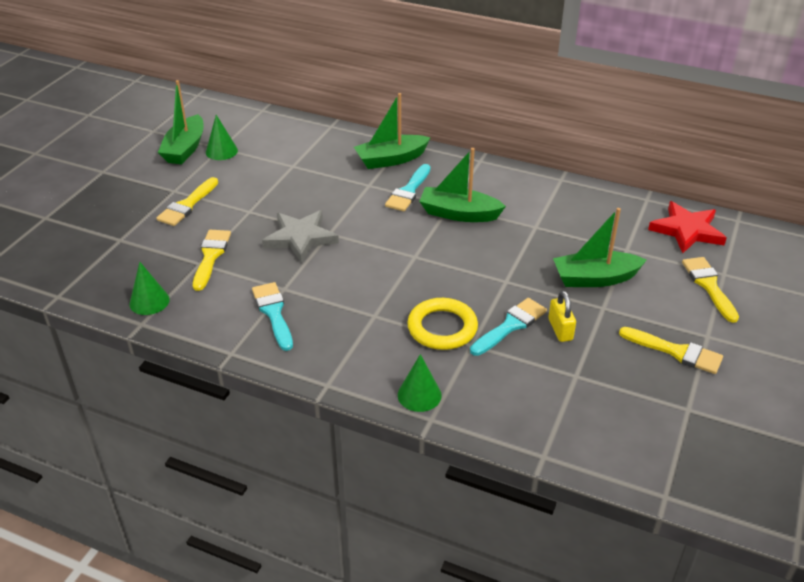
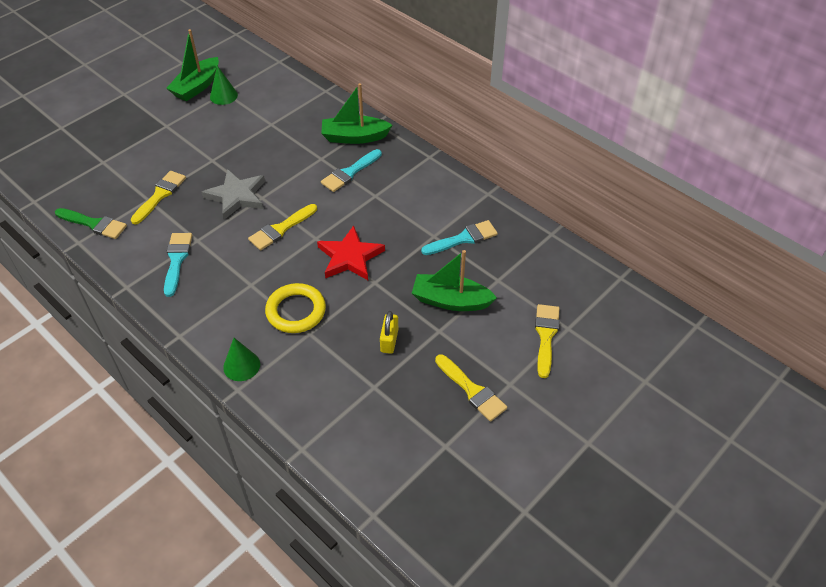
camera: 20 degrees right, 10 degrees up
green cone [129,262,170,315] -> green brush [55,208,127,239]
yellow brush [156,177,218,226] -> yellow brush moved to [248,204,317,250]
green boat [419,148,506,222] -> none
turquoise brush [470,298,547,356] -> turquoise brush moved to [421,220,498,255]
red star [648,201,727,253] -> red star moved to [317,226,385,280]

